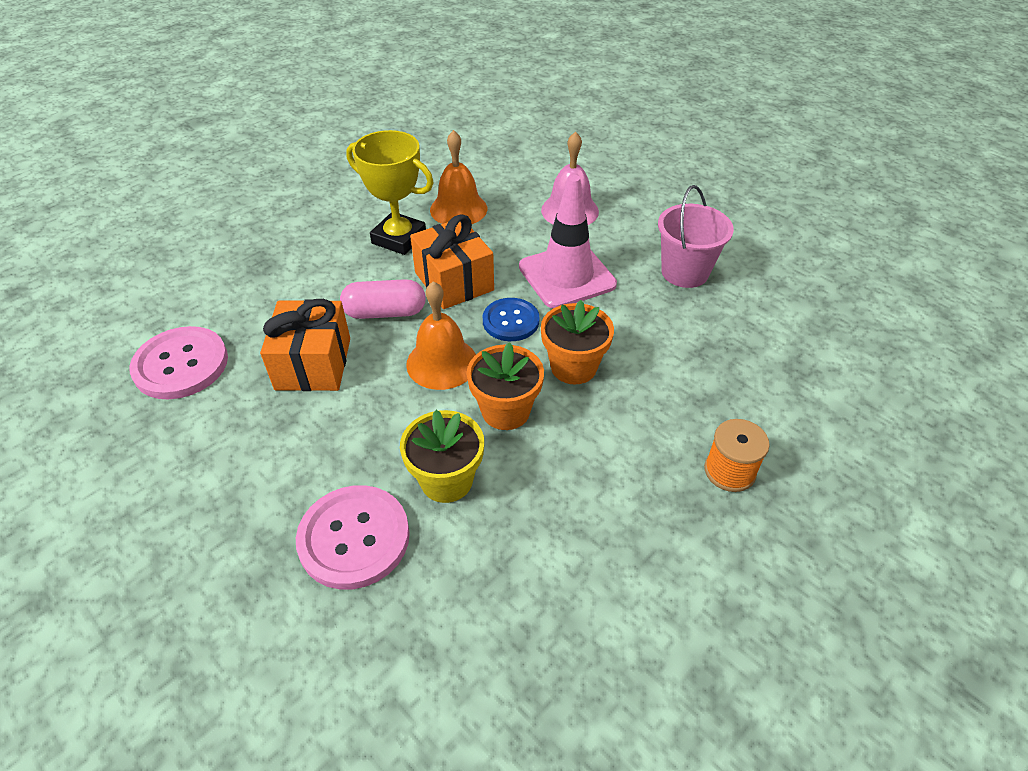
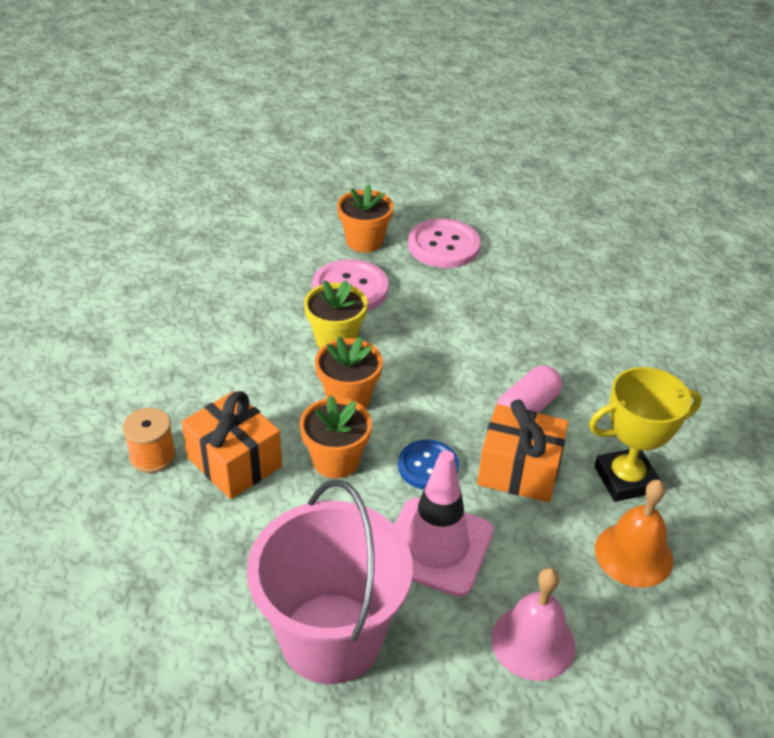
camera: 135 degrees right, 5 degrees down
pink button [129,326,228,400] -> pink button moved to [408,219,481,268]
orange gift [260,299,350,391] -> orange gift moved to [181,391,282,499]
orange bell [406,281,476,390] -> none
pink bucket [658,185,734,288] -> pink bucket [247,479,413,684], size x1.62
none -> orange flower pot [337,184,393,252]

